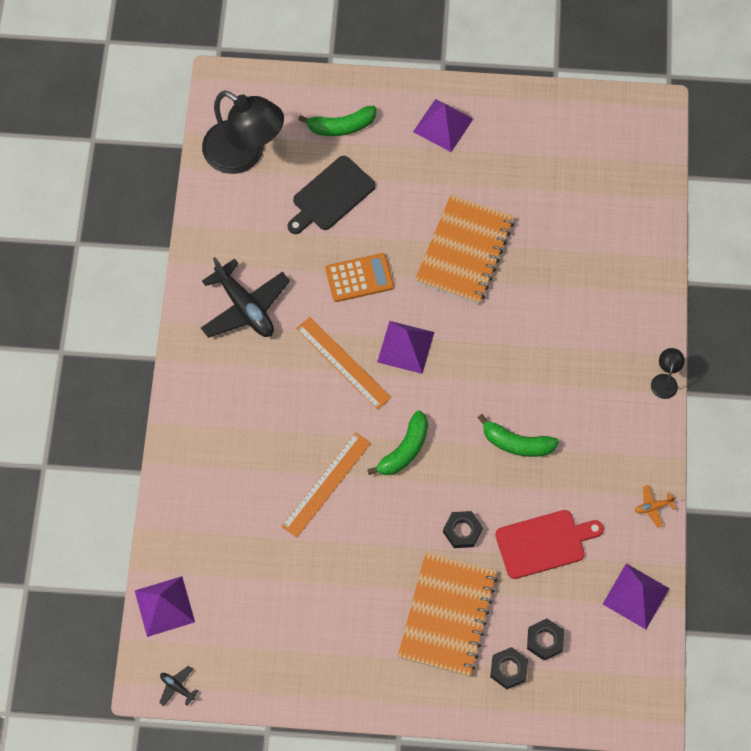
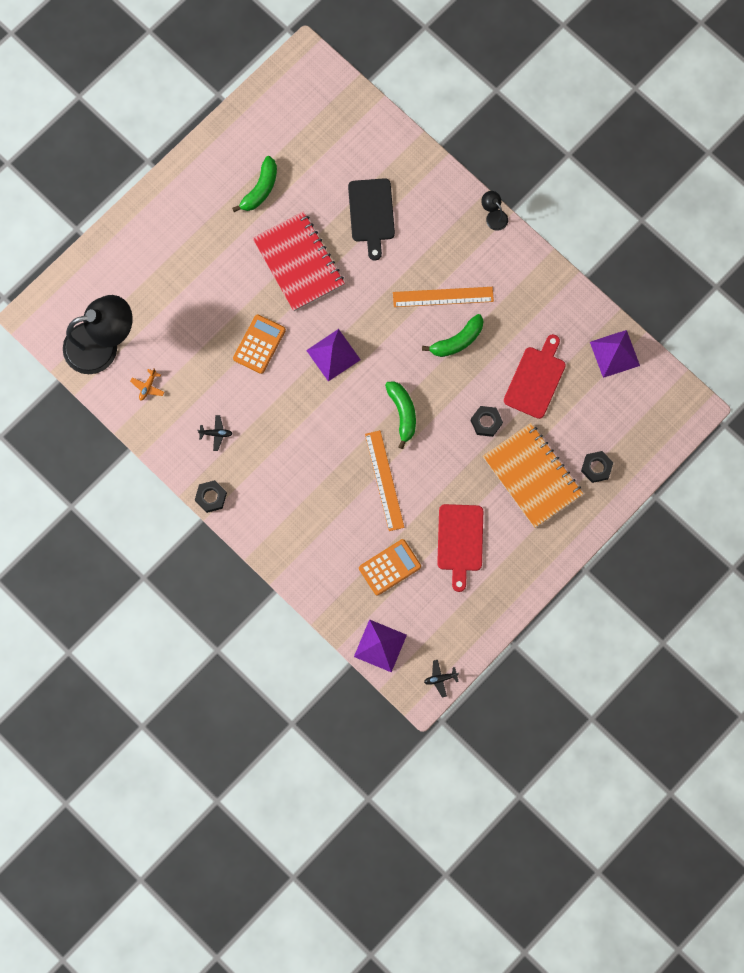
camera: 50 degrees left, 10 degrees up
black plane [201,257,290,338] -> black plane [197,415,233,451], size x0.42
black cutting board [287,156,376,234] -> black cutting board moved to [348,178,395,261]
orange ruler [296,317,391,410] -> orange ruler moved to [393,287,494,307]
green banana [298,106,376,136] -> green banana moved to [232,156,277,212]
purple pyramid [413,99,473,152] -> none
orange notebook [415,194,514,305] -> red notebook [253,211,345,311]
black nut [527,619,564,660] -> black nut moved to [195,480,227,513]
orange plane [635,485,676,528] -> orange plane moved to [130,368,165,401]
none -> orange calculator [359,539,421,596]
none -> red cutting board [437,504,483,592]

